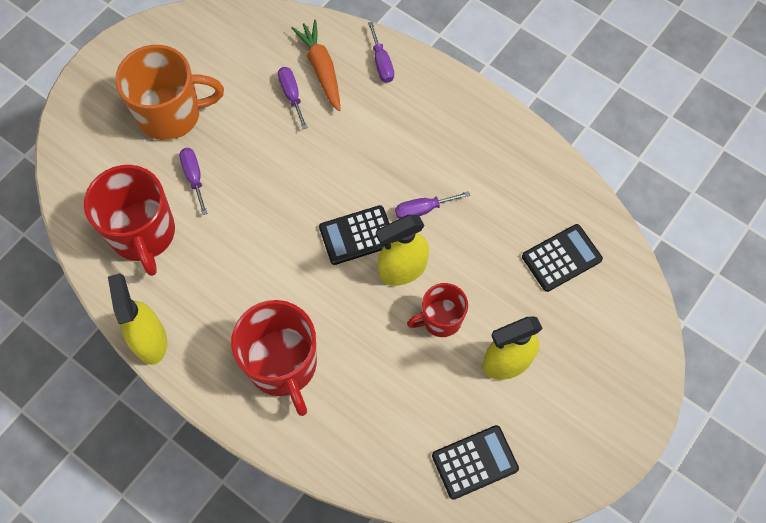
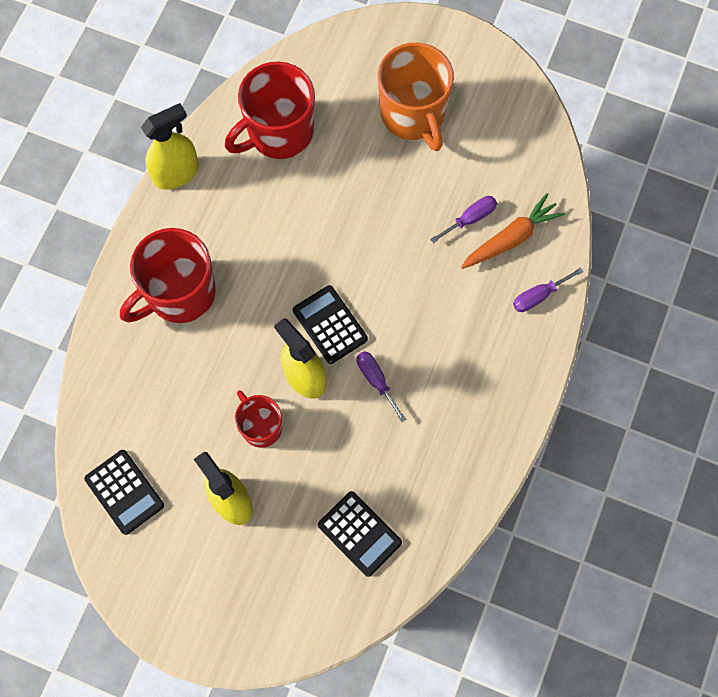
camera: 75 degrees right, 5 degrees up
purple screwdriver [179,148,208,215] -> none

